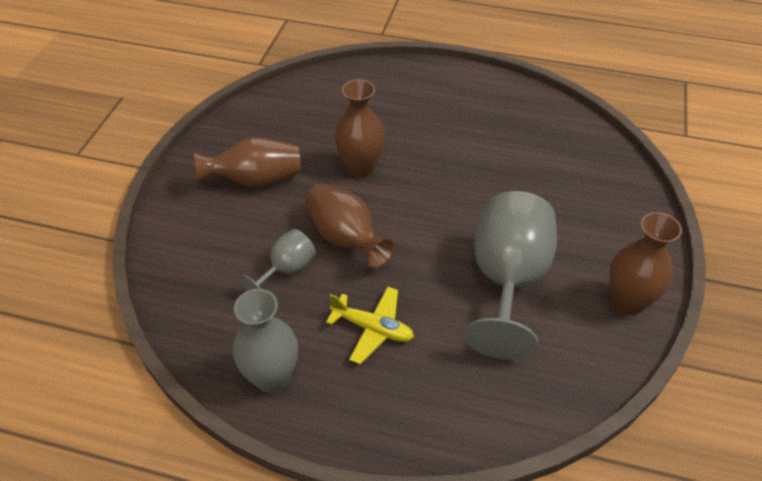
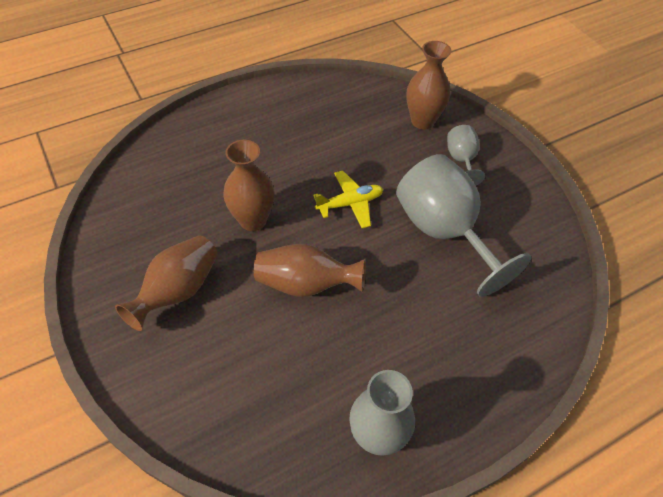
camera: 45 degrees left, 5 degrees up
grey goblet [241,229,316,291] -> grey goblet moved to [447,125,485,186]
yellow plane [326,287,414,364] -> yellow plane moved to [313,171,383,228]
brown vase [609,212,682,315] -> brown vase moved to [406,41,451,130]

